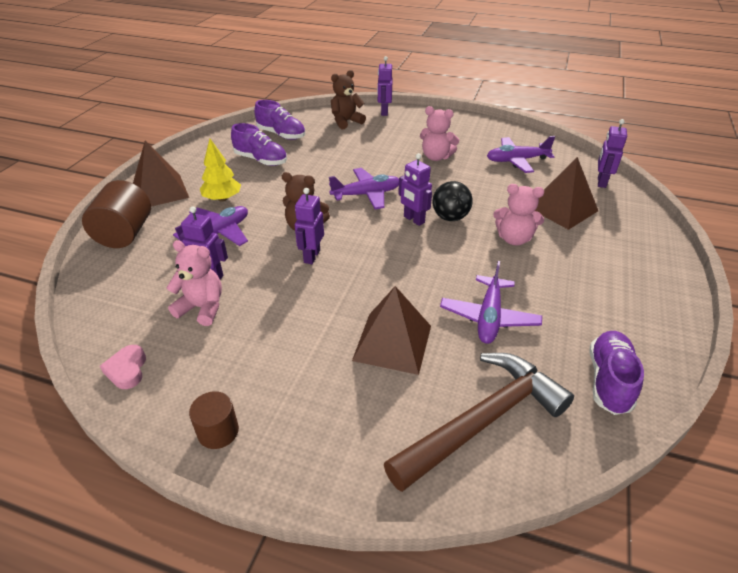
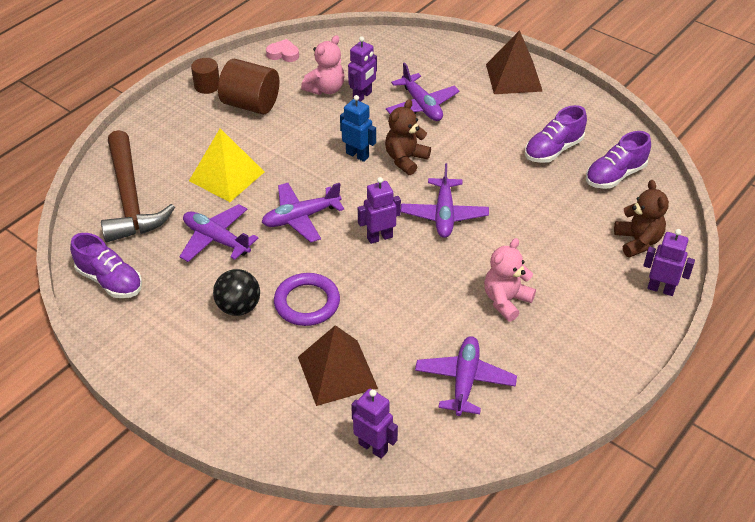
camera: 110 degrees right, 5 degrees up
brown cylinder [82,180,151,248] -> brown cylinder moved to [218,59,279,114]
yellow tree [200,139,241,201] -> none
purple robot [295,188,324,264] -> blue robot [340,95,376,162]
brown pyramid [352,286,431,375] -> yellow pyramid [189,128,264,202]
black ball [433,181,472,221] -> black ball moved to [213,269,260,316]
pink teddy bear [493,184,544,245] -> purple ring [274,273,340,326]
none -> purple plane [262,183,344,243]

